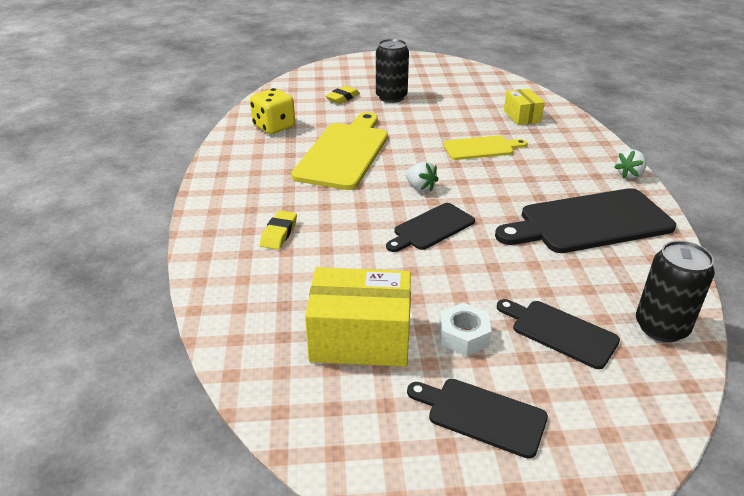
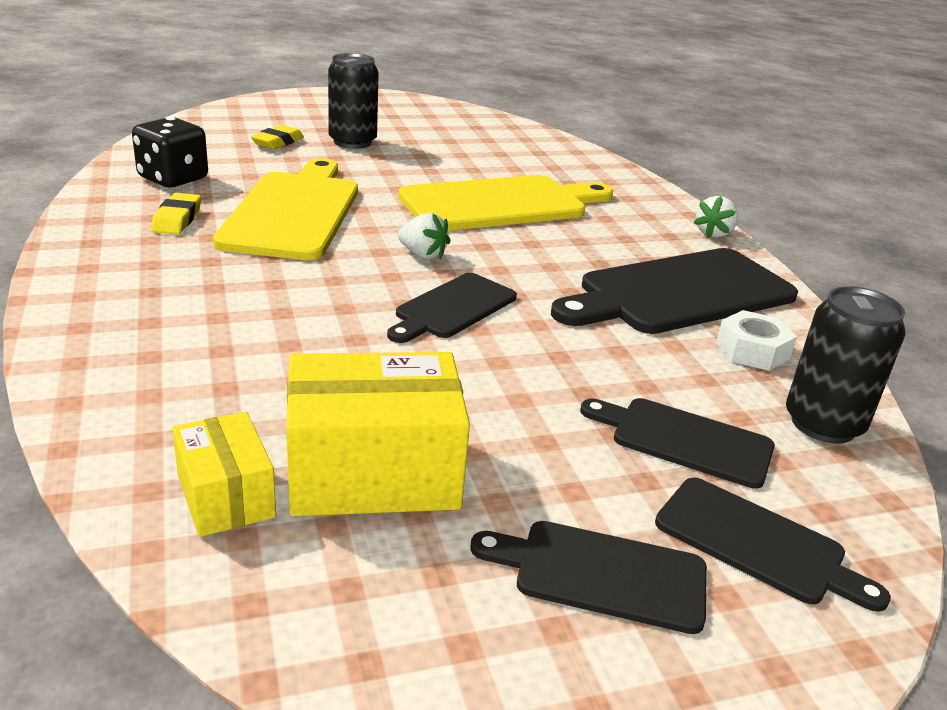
camera: 15 degrees left, 5 degrees down
yellow dice [250,88,295,134] -> black dice [132,117,208,188]
yellow eraser [260,210,297,250] -> yellow eraser moved to [151,193,201,235]
white nut [439,303,492,356] -> white nut moved to [716,310,797,371]
yellow cutting board [443,135,527,160] -> yellow cutting board [398,175,613,231], size x1.79
yellow box [504,89,545,125] -> yellow box moved to [172,412,276,537]
none -> black cutting board [655,477,891,612]

